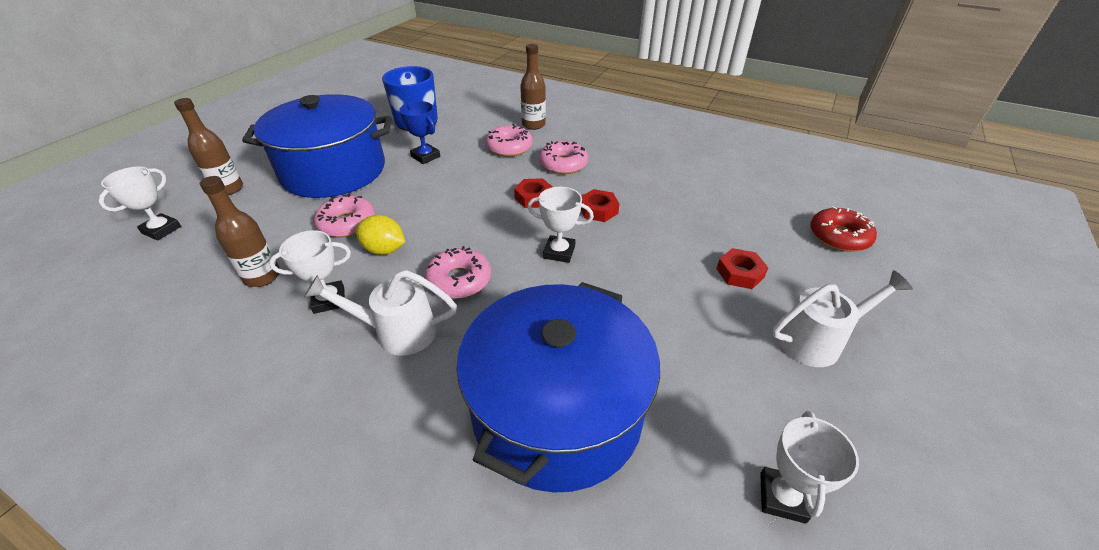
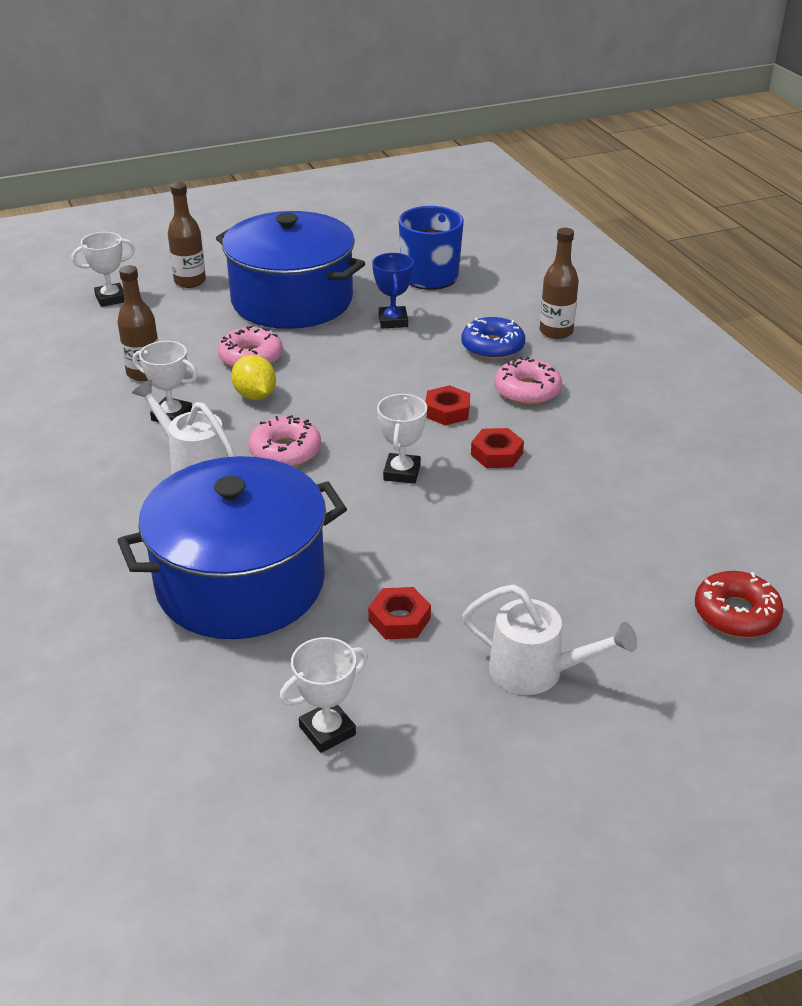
camera: 40 degrees right, 5 degrees down
pink donut [485,124,533,157] -> blue donut [461,317,525,360]
white trophy [527,187,594,263] -> white trophy turned 45 degrees clockwise [377,394,427,484]
red nut [716,248,769,289] -> red nut moved to [368,587,431,639]

